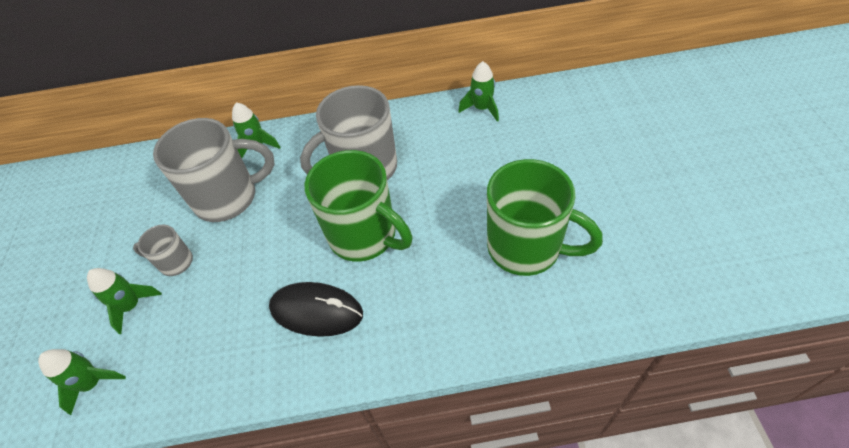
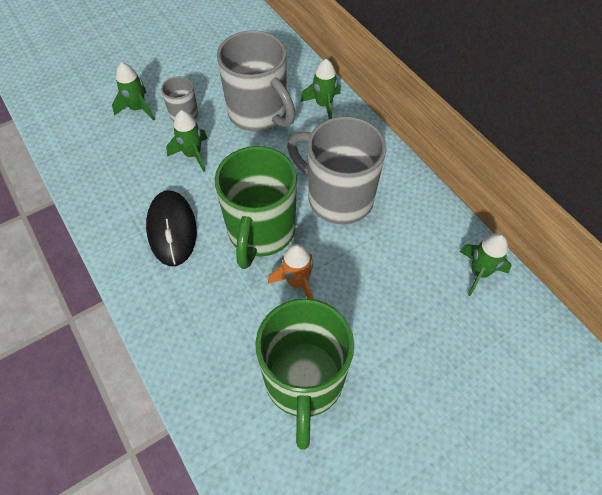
camera: 60 degrees right, 5 degrees up
green rocket [38,349,126,415] -> green rocket moved to [166,110,208,172]
none -> orange rocket [268,244,313,299]

